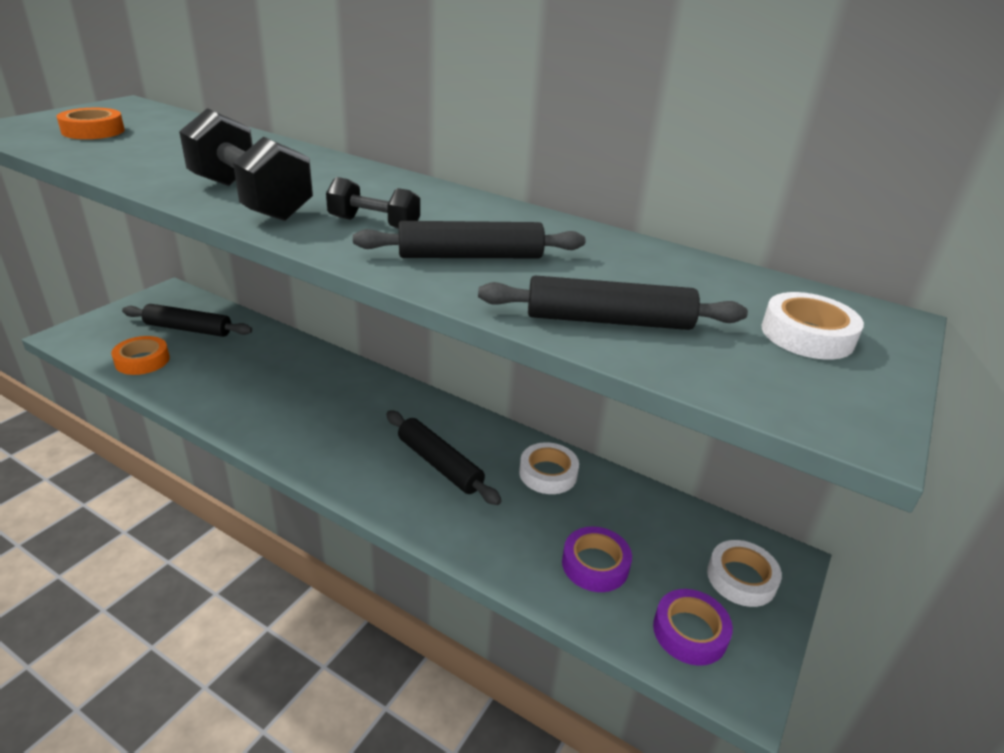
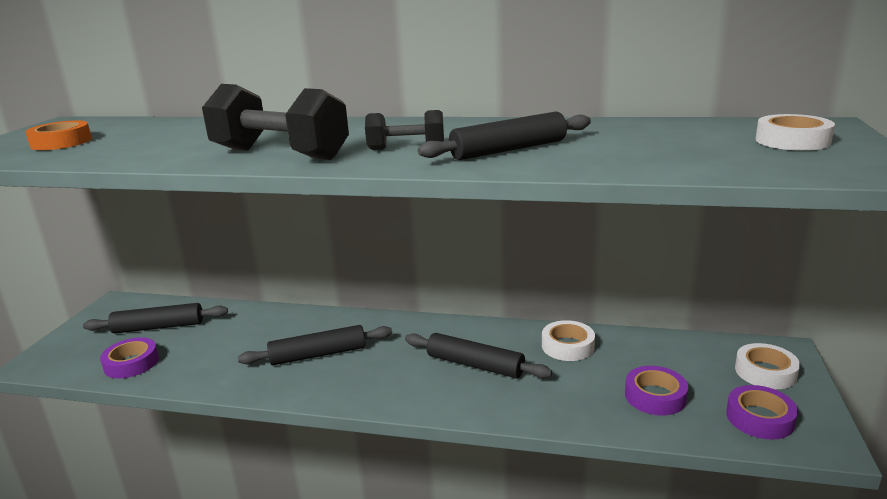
camera: 15 degrees left, 10 degrees down
orange tape [111,336,170,375] -> purple tape [100,338,159,379]
black rolling pin [478,275,748,330] -> black rolling pin moved to [238,325,392,365]

